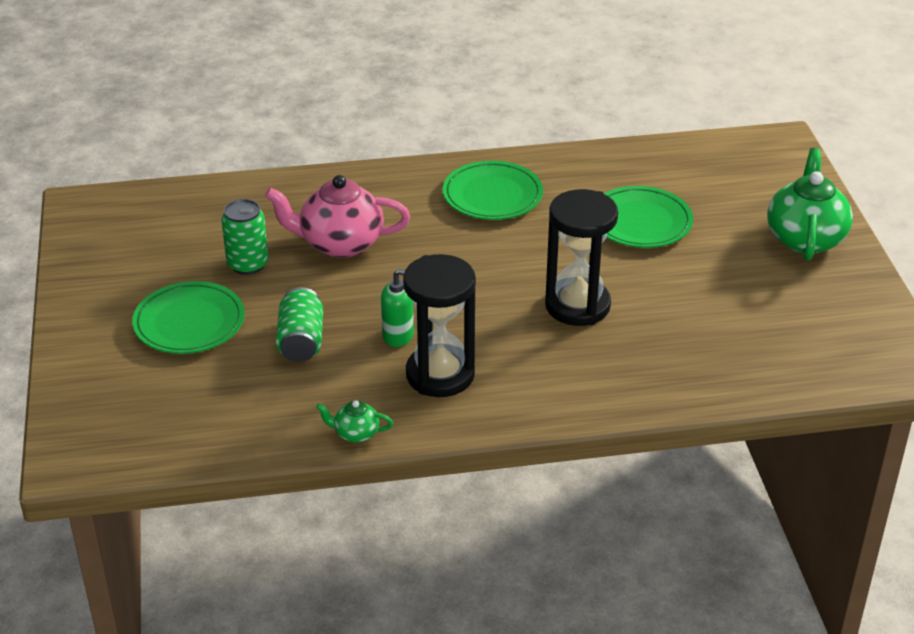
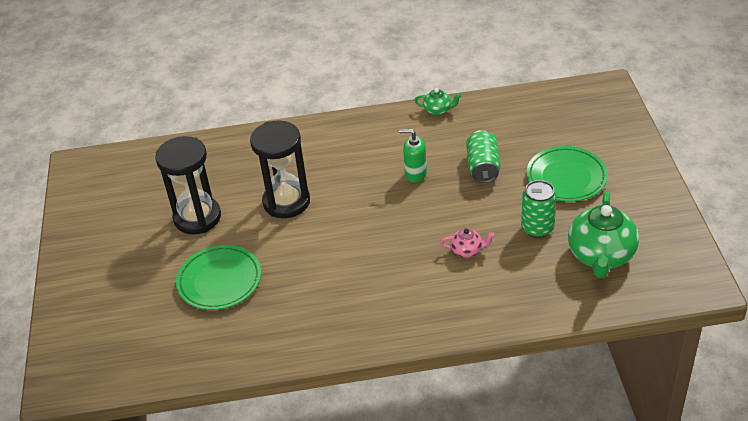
camera: 175 degrees left, 5 degrees up
pink teapot [265,175,410,258] -> pink teapot [440,228,495,258], size x0.47
black hourglass [403,254,476,397] -> black hourglass moved to [155,136,221,234]
green plate [443,161,543,220] -> none
green teapot [767,148,853,261] -> green teapot moved to [568,192,639,278]

